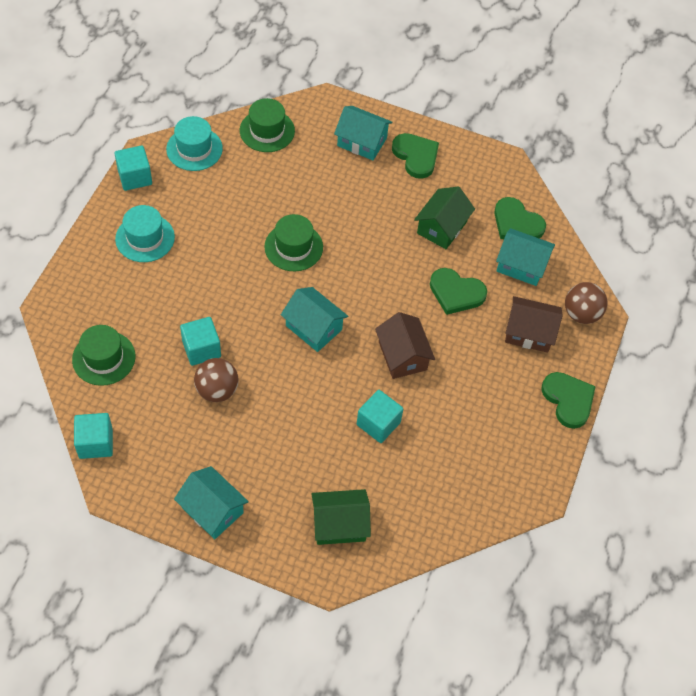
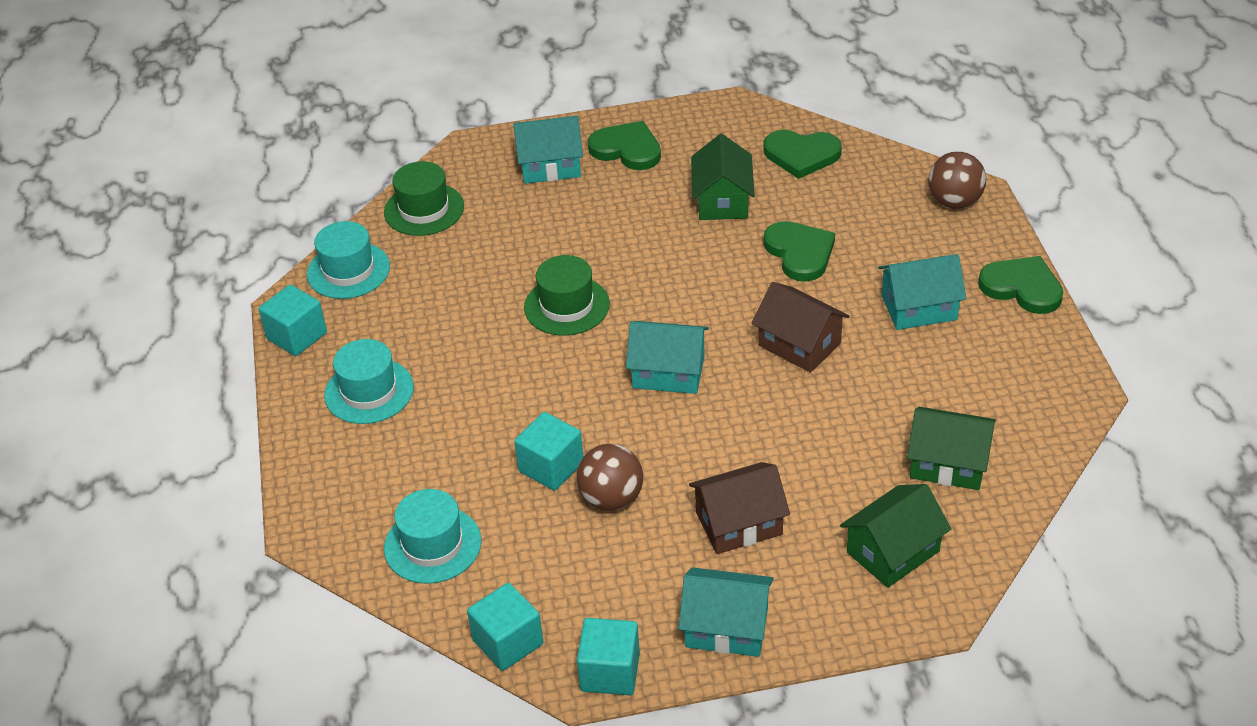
camera: 25 degrees left, 15 degrees down
green hat [72,325,136,386] -> turquoise hat [384,489,481,584]
turquoise cube [357,390,403,443] -> turquoise cube moved to [577,618,640,695]
green heart [430,268,487,315] -> green heart turned 105 degrees counterclockwise [764,221,835,282]
turquoise house [496,228,555,286] -> turquoise house moved to [878,254,966,330]
brown house [505,296,563,353] -> brown house moved to [689,462,790,554]
none -> green house [907,407,996,490]

